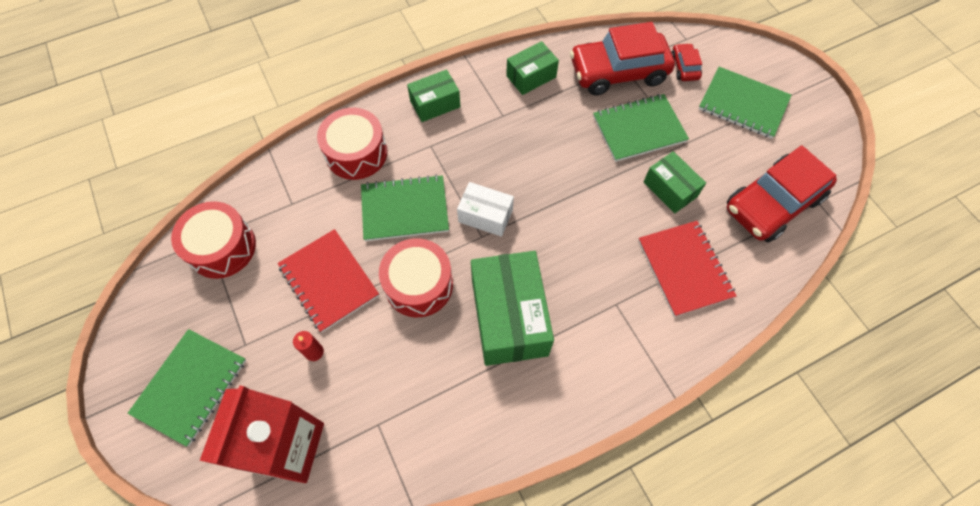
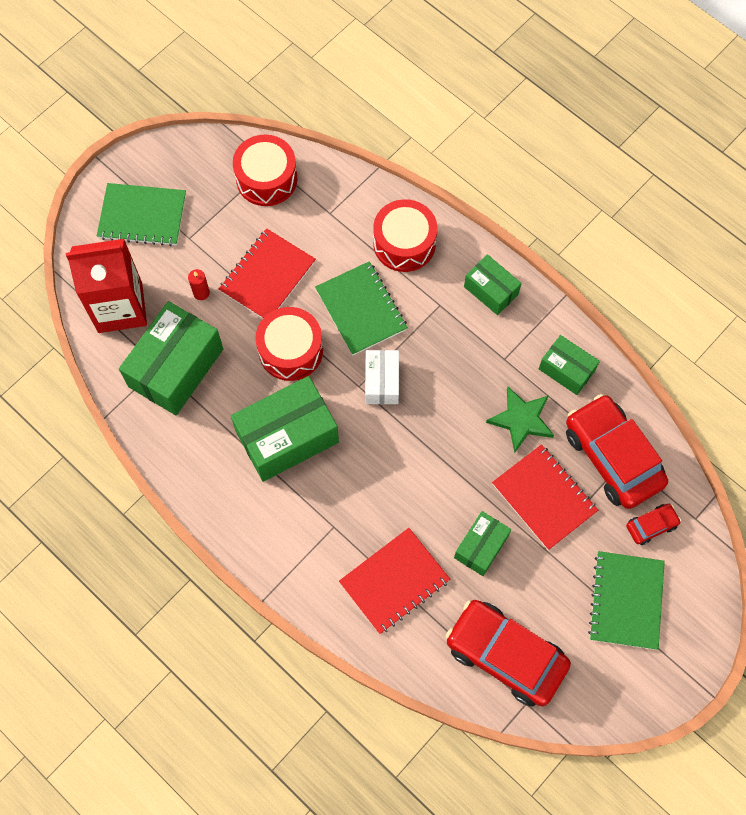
camera: 70 degrees right, 5 degrees up
green notebook [593,94,689,162] -> red notebook [492,444,598,550]
none -> green box [119,301,223,416]
none -> green star [486,387,554,453]

